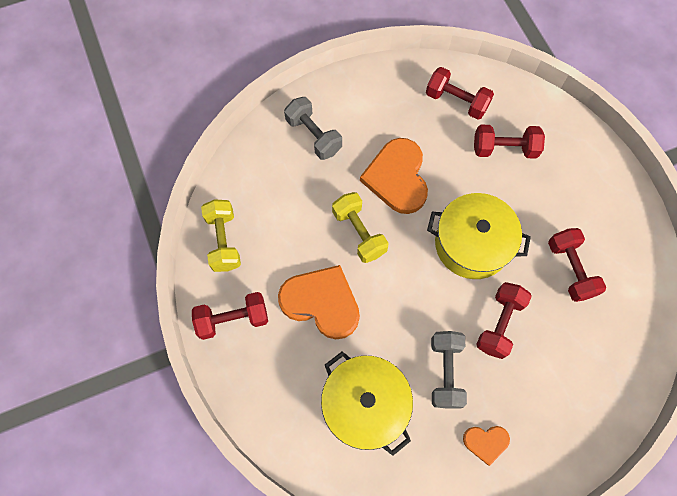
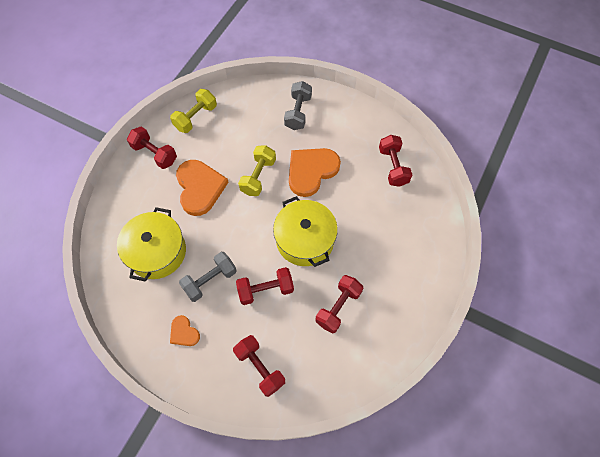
camera: 50 degrees right, 5 degrees down
red dumbbell [474,125,545,159] -> red dumbbell moved to [233,335,285,397]

